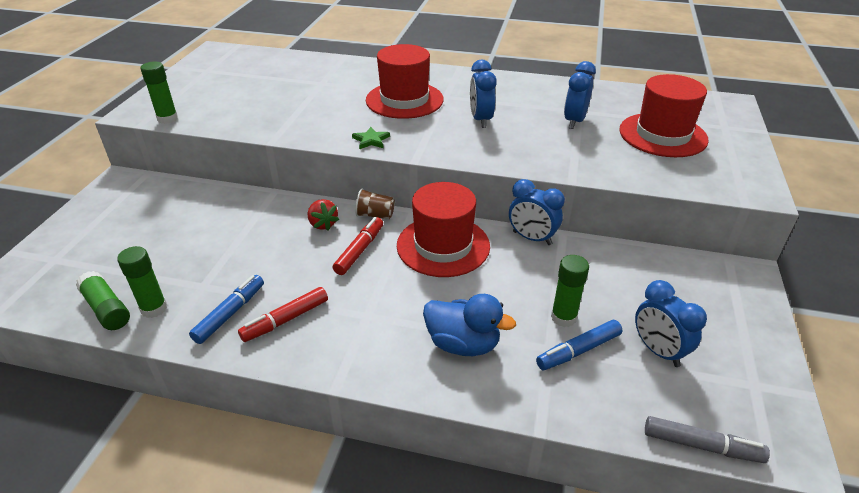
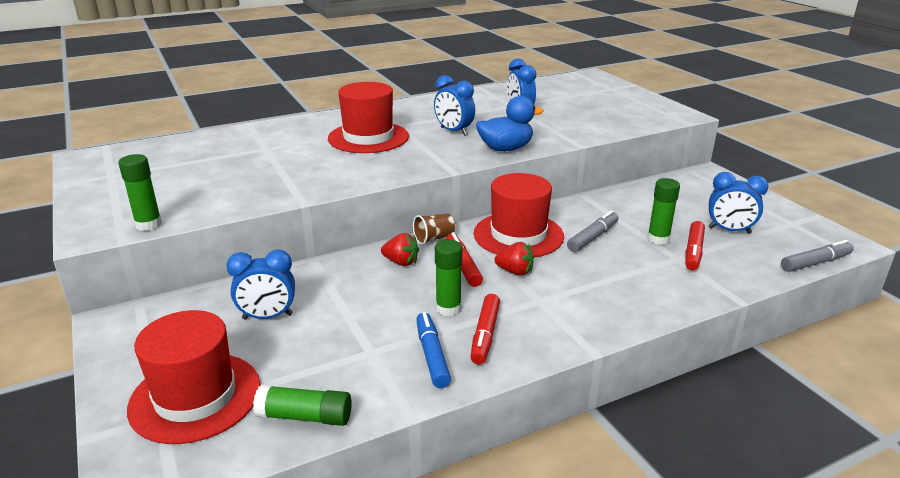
camera: 40 degrees left, 10 degrees down
green glue stick [117,246,167,318] -> green glue stick moved to [435,239,462,316]
green star [352,127,390,149] -> none
blue duck [423,294,516,356] -> blue duck moved to [476,96,544,151]
blue clock [509,179,565,245] -> blue clock moved to [226,249,295,320]
blue marker [536,320,622,370] -> red marker [685,221,705,270]
red hat [619,74,709,157] -> red hat moved to [127,310,261,444]
none -> red strawberry [494,242,534,276]
none -> grey marker [567,210,619,252]

